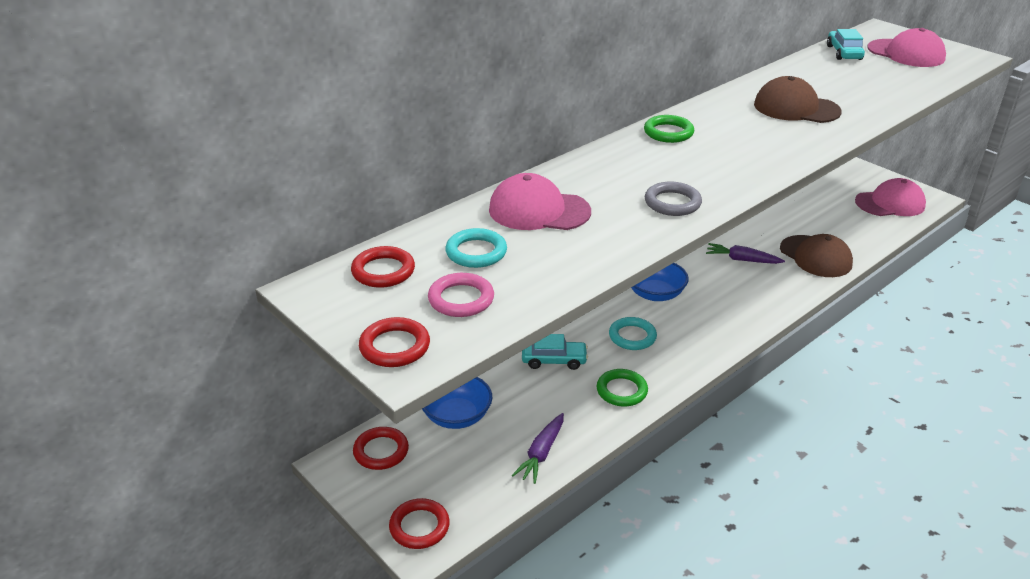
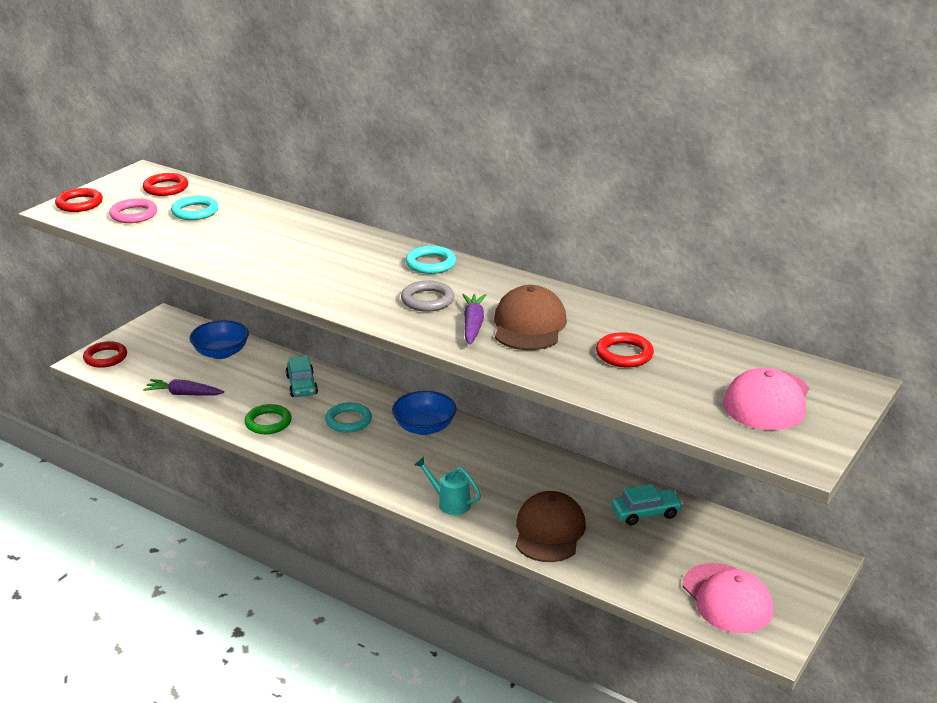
camera: 75 degrees right, 5 degrees down
red ring [353,427,409,470] -> red ring moved to [596,332,654,368]
pink cap [489,173,591,230] -> none
green ring [644,115,694,143] -> turquoise ring [406,246,456,274]
grey ring [645,182,702,216] -> grey ring moved to [401,281,454,312]
purple carrot [706,243,785,264] -> purple carrot moved to [462,294,486,345]
brown cap [780,234,853,277] -> brown cap turned 150 degrees clockwise [516,491,586,562]
turquoise car [827,29,865,60] -> turquoise car moved to [611,484,683,525]
none -> turquoise watering can [414,457,481,515]

